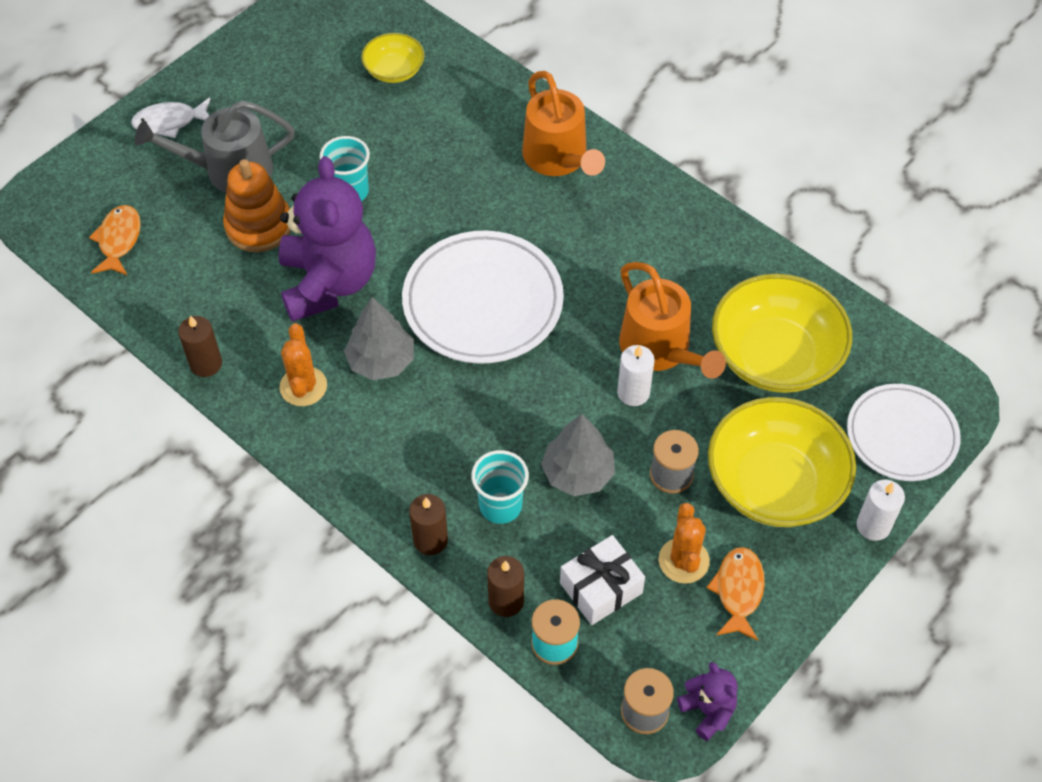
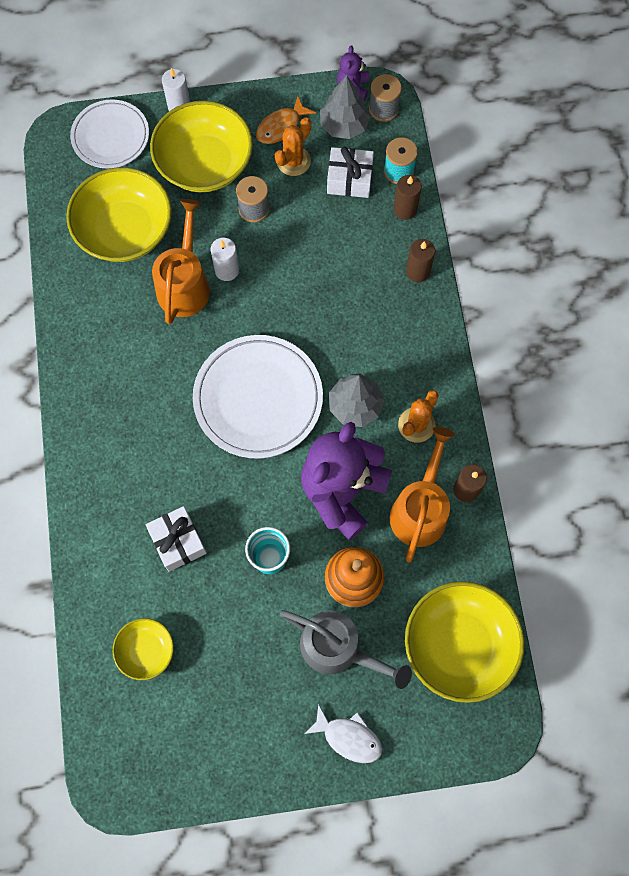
camera: 140 degrees left, 15 degrees up
orange fish [89,205,141,275] -> yellow bowl [405,581,525,703]
turquoise cup [471,450,529,524] -> none
orange watering can [522,71,605,176] -> orange watering can moved to [389,427,455,562]
grey tree [541,414,615,496] -> grey tree moved to [320,75,370,139]
none -> white gift [146,506,207,572]

